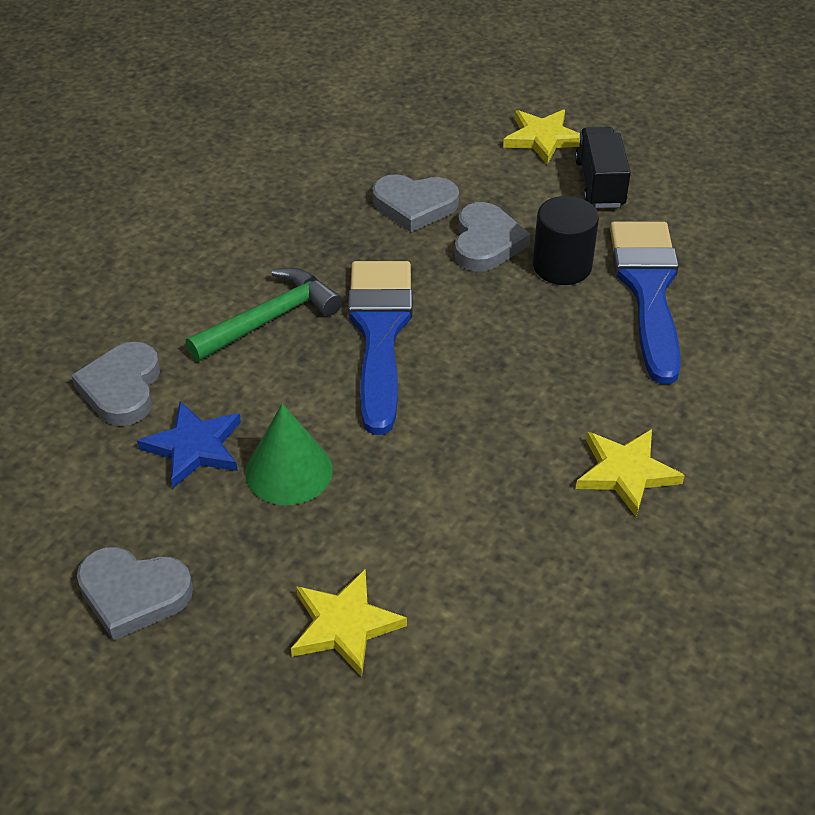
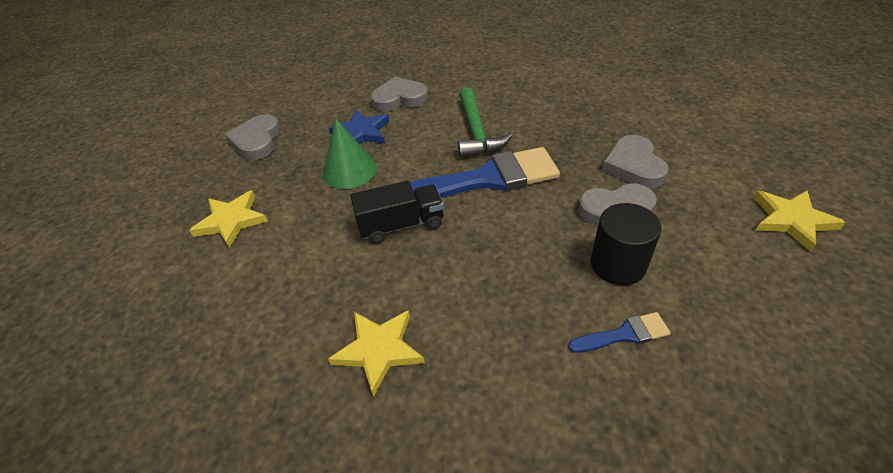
camera: 80 degrees right, 0 degrees up
green hammer [186,268,342,361] -> green hammer turned 45 degrees clockwise [458,87,513,158]
black truck [575,127,631,208] -> black truck moved to [351,180,444,244]
blue brush [610,221,681,384] -> blue brush [568,312,670,353], size x0.44

